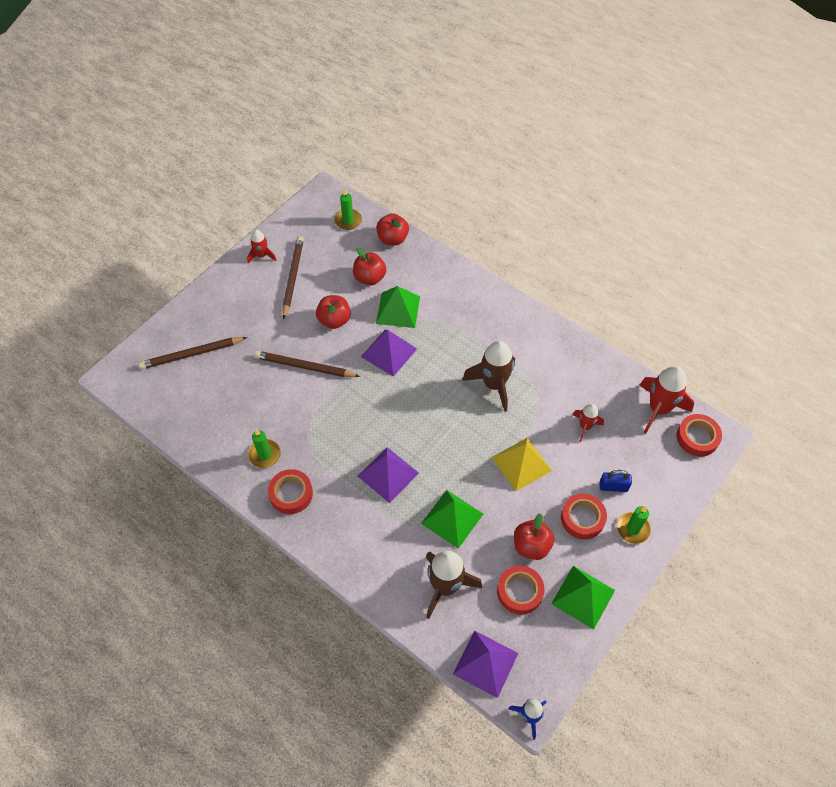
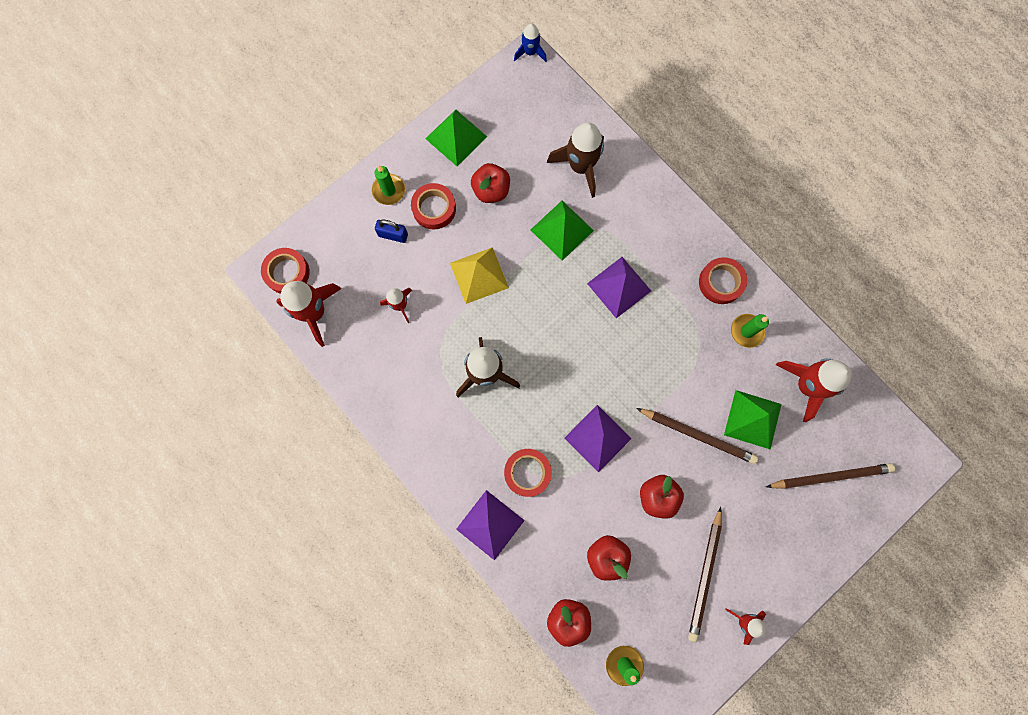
camera: 170 degrees left, 20 degrees up
green pyramid [376,286,420,328] -> green pyramid moved to [724,390,782,450]
purple pyramid [453,630,518,698] -> purple pyramid moved to [456,490,525,560]
red tape [497,565,545,615] -> red tape moved to [504,449,552,497]
none -> red rocket [776,359,852,422]

